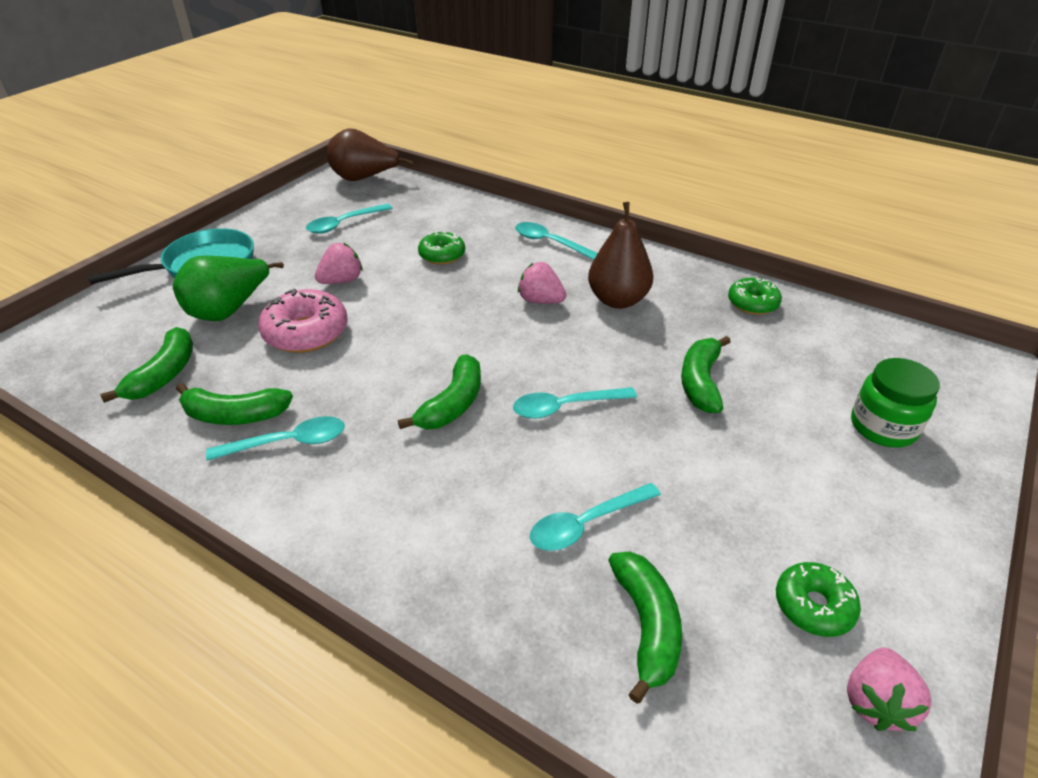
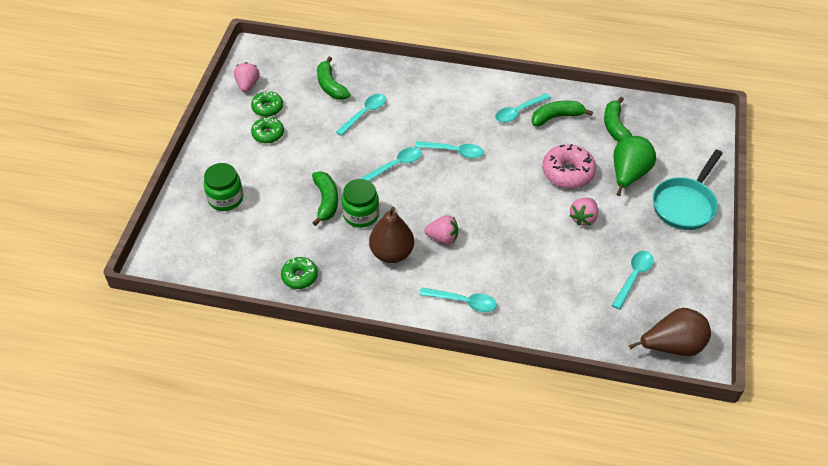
camera: 160 degrees right, 10 degrees up
green banana [398,354,481,429] -> turquoise spoon [415,141,484,159]
green donut [418,231,465,265] -> green donut moved to [251,117,284,143]
none -> green jar [342,179,379,228]

